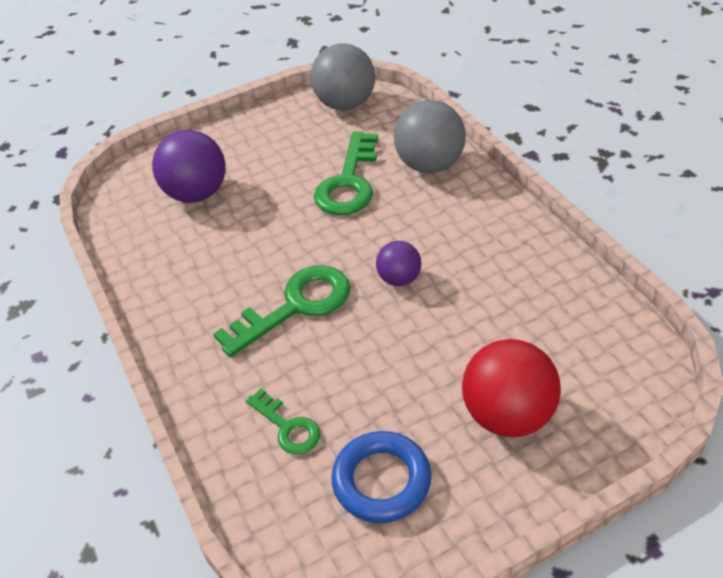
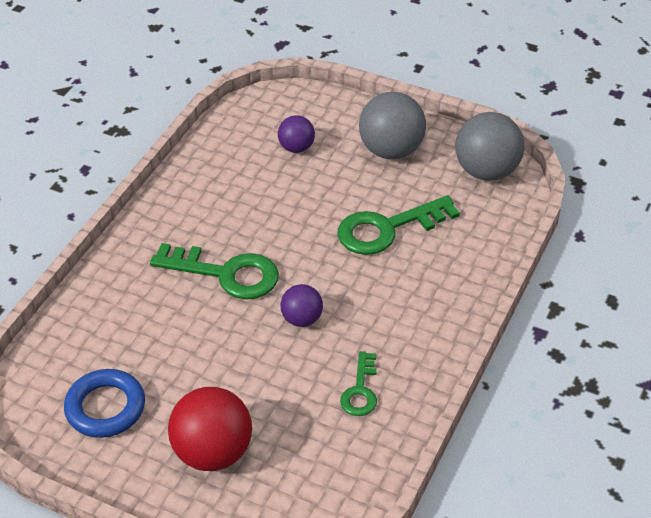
camera: 50 degrees right, 0 degrees up
purple ball [152,130,226,203] -> purple ball [278,115,315,153], size x0.56
green key [246,389,321,454] -> green key moved to [340,351,377,416]
grey ball [394,100,466,173] -> grey ball moved to [359,92,426,159]

